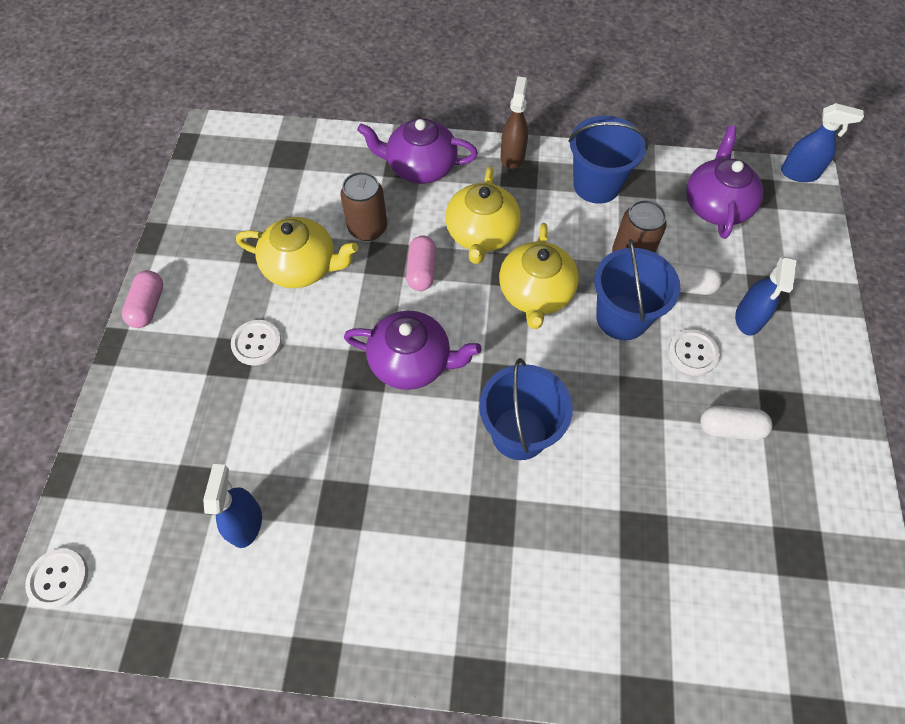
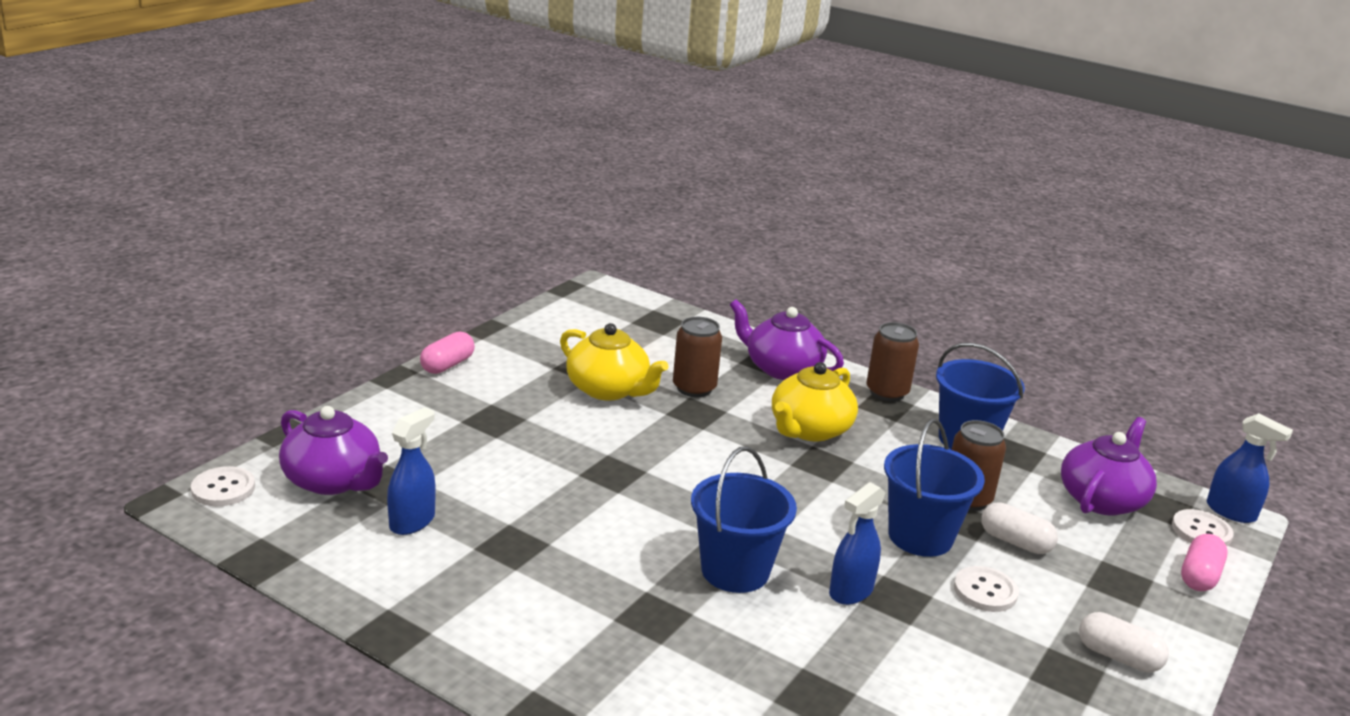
camera: 25 degrees right, 35 degrees down
white button [231,320,282,366] -> white button moved to [1172,509,1234,546]
purple teapot [344,311,482,390] -> purple teapot moved to [279,406,388,495]
pink capsule [406,235,436,291] -> pink capsule moved to [1181,534,1228,591]
yellow teapot [499,223,579,329] -> none
brown spray bottle [501,76,528,169] -> brown can [866,322,919,401]
white capsule [700,406,773,440] -> white capsule moved to [1079,612,1169,672]
blue spray bottle [735,256,796,336] -> blue spray bottle moved to [829,482,885,605]

